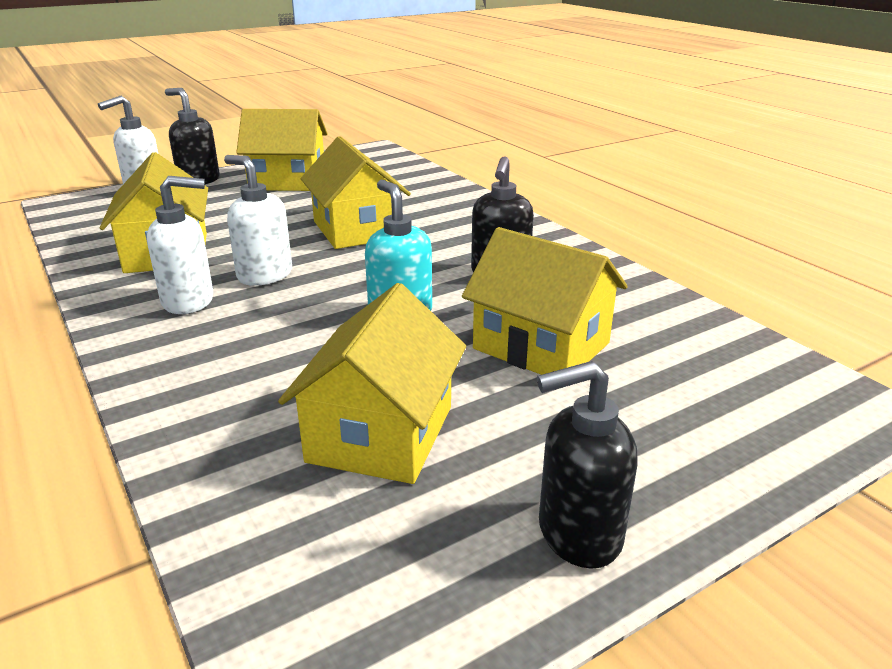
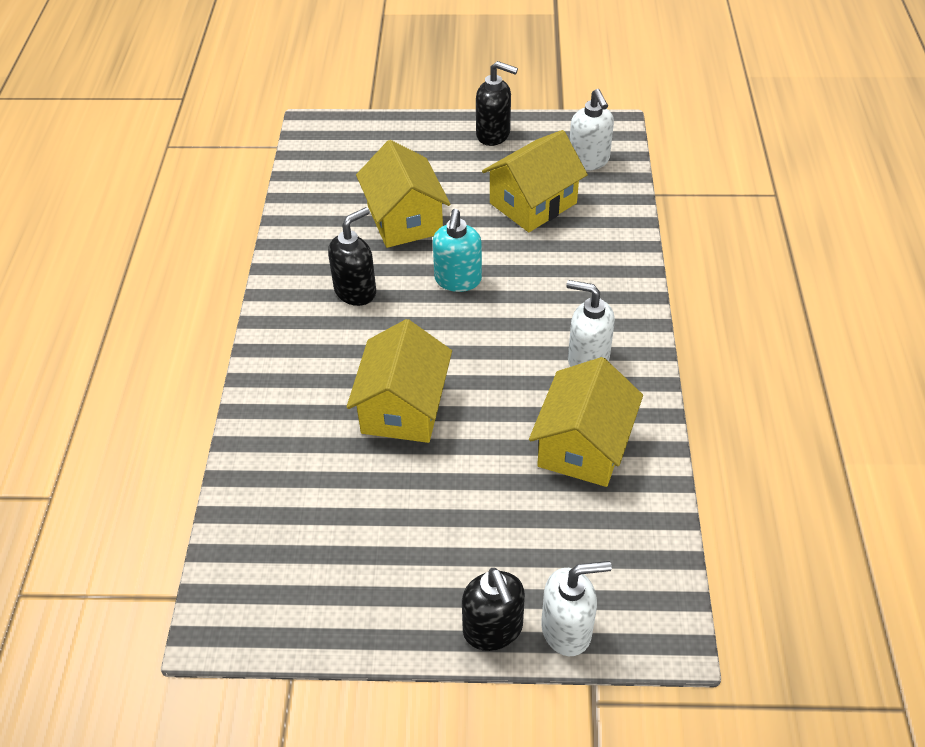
camera: 145 degrees left, 20 degrees up
white soap dispenser [224,155,292,286] -> white soap dispenser moved to [570,89,614,171]
yellow house [236,109,328,191] -> none

